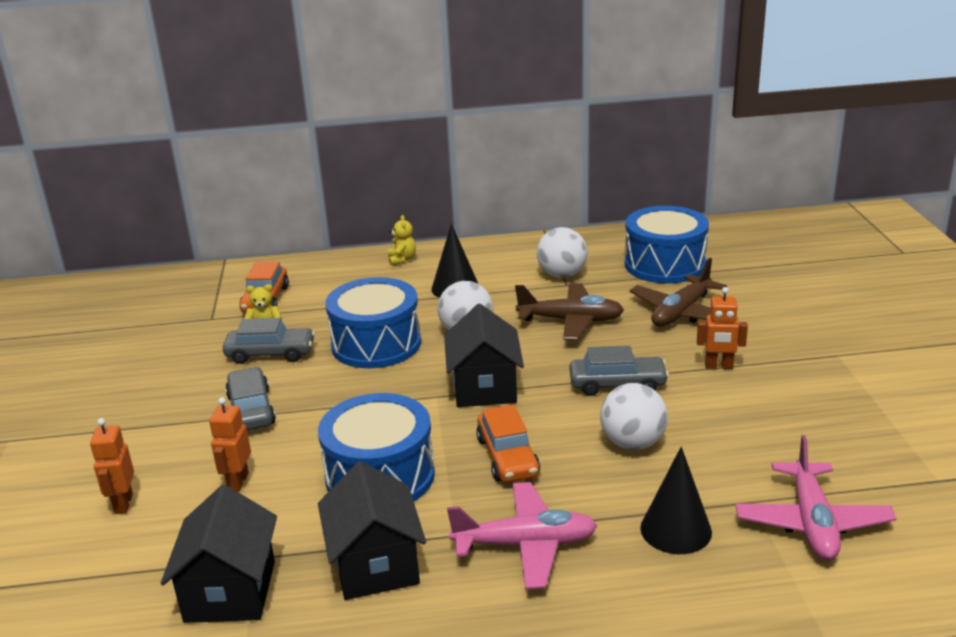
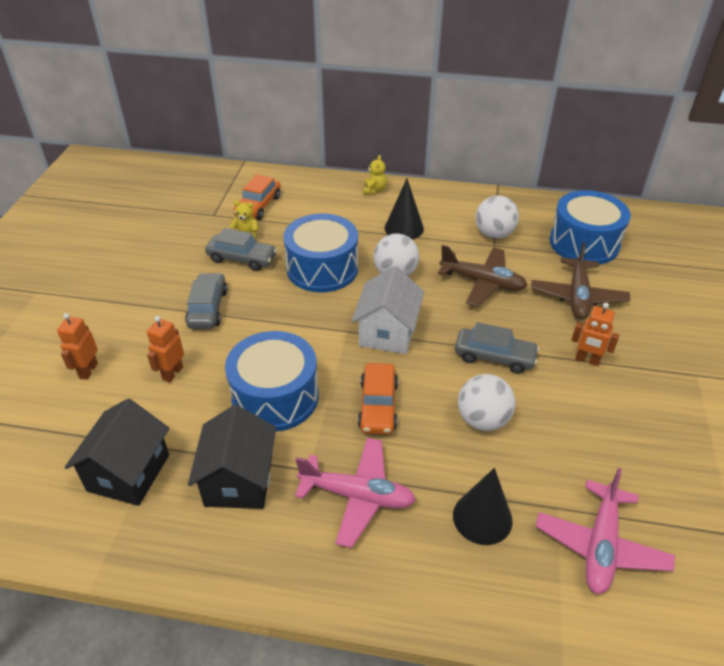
camera: 15 degrees right, 15 degrees up
black house [444,304,524,407] -> white house [352,266,424,354]
brown plane [629,258,727,327] -> brown plane turned 45 degrees counterclockwise [531,242,630,320]

